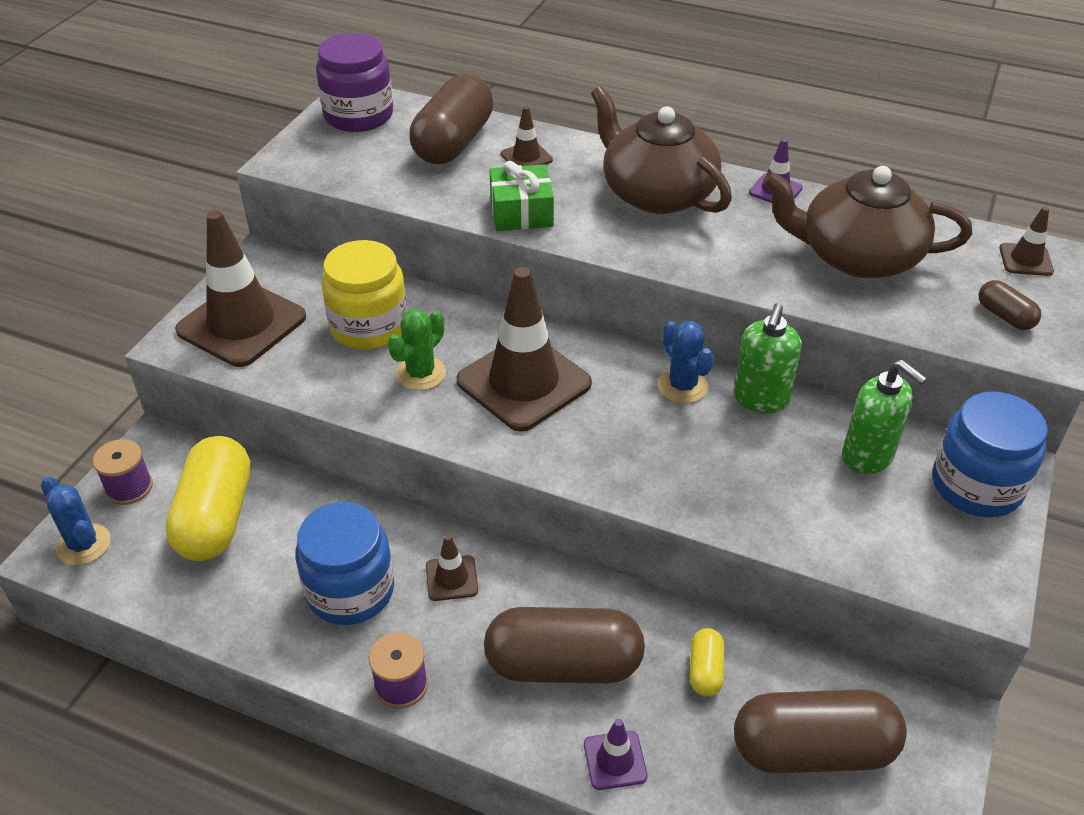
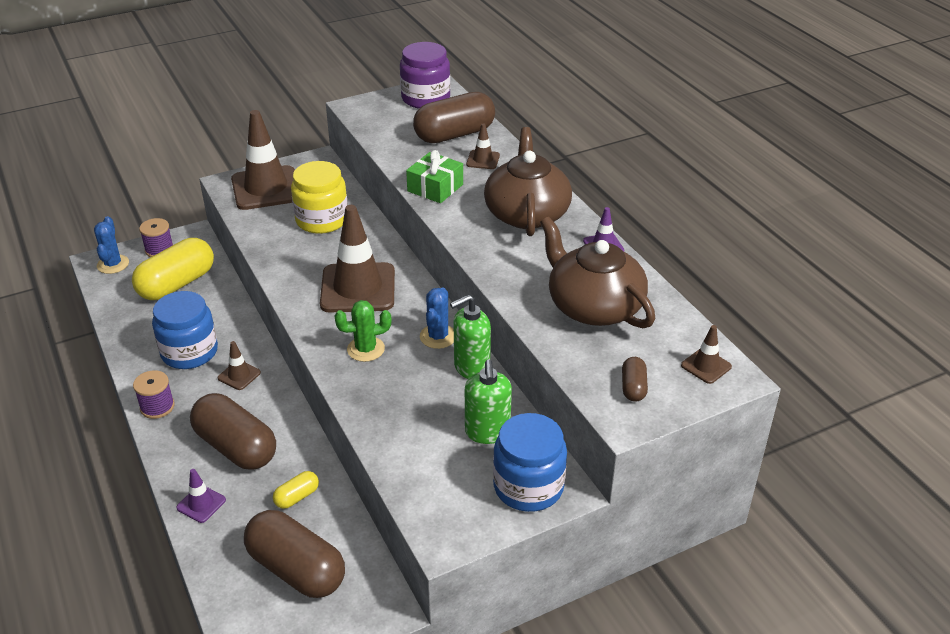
camera: 40 degrees right, 5 degrees down
green cactus [388,309,446,391] -> green cactus moved to [334,300,392,362]

